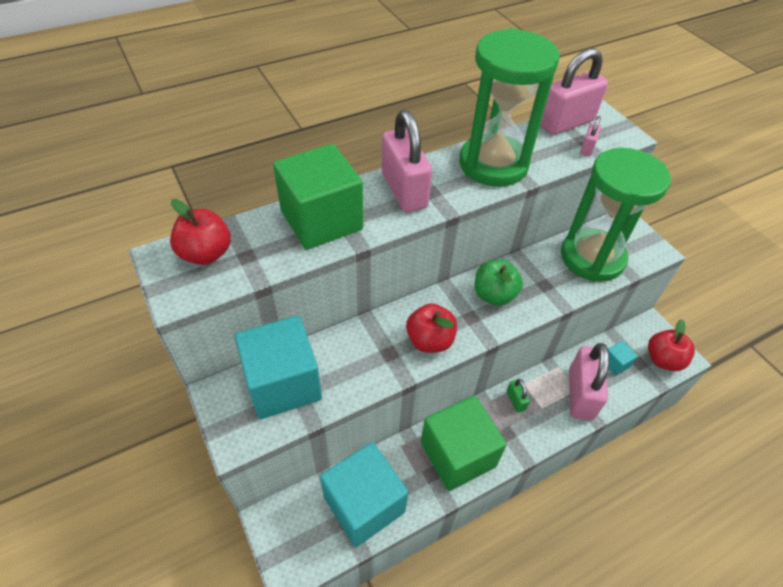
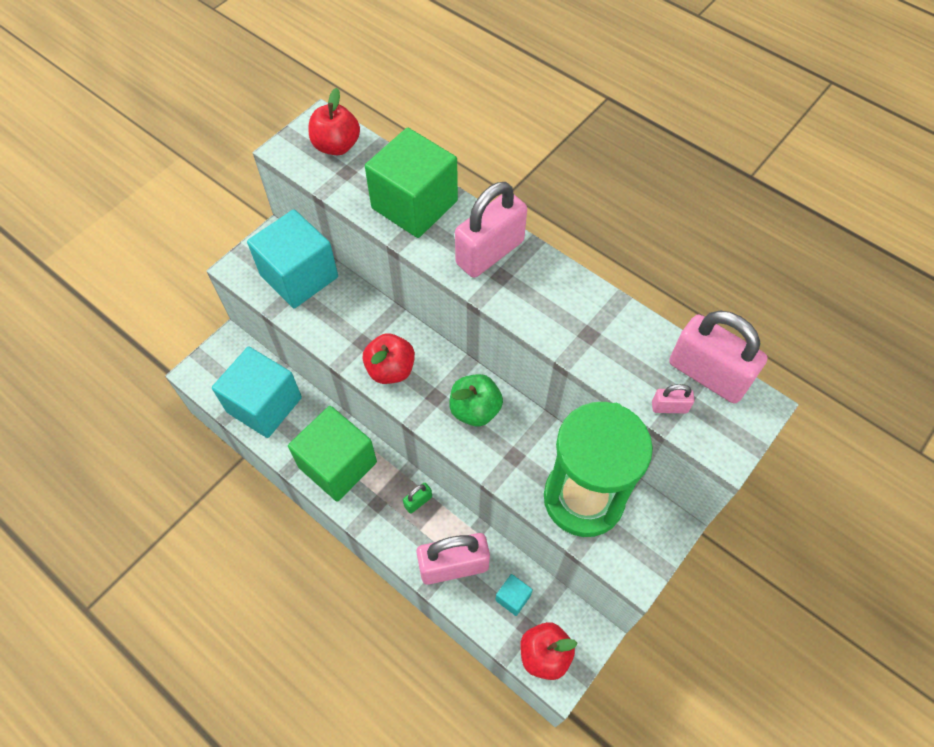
camera: 70 degrees right, 10 degrees up
green hourglass [459,28,560,187] -> none

